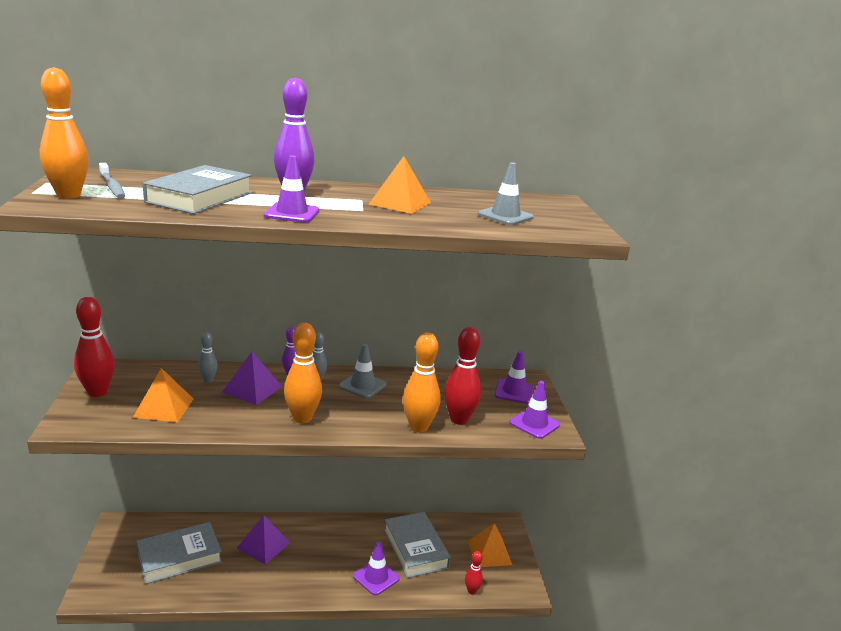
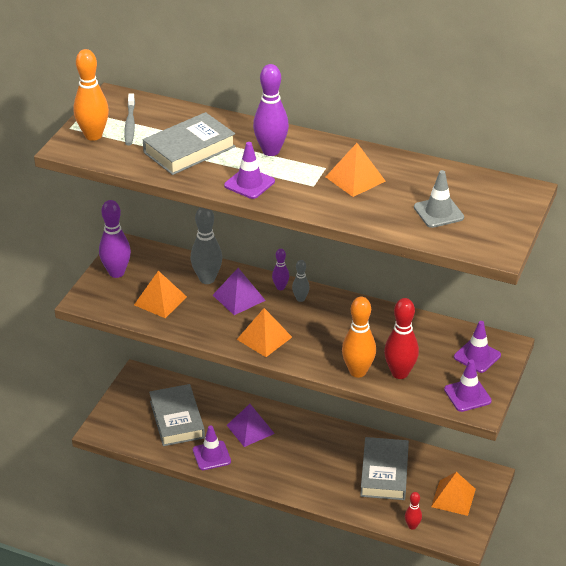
camera: 30 degrees right, 15 degrees up
red bowling pin [74,297,115,397] -> purple bowling pin [99,200,131,278]
grey book [136,522,222,584] -> grey book turned 75 degrees clockwise [149,384,205,446]
grey bowling pin [198,332,218,383] -> grey bowling pin [191,207,222,284], size x1.85
orange bowling pin [284,323,322,423] -> orange pyramid [237,308,292,357]
grey traffic cone [339,344,387,398] -> none
purple traffic cone [353,542,400,595] -> purple traffic cone moved to [193,426,231,470]

